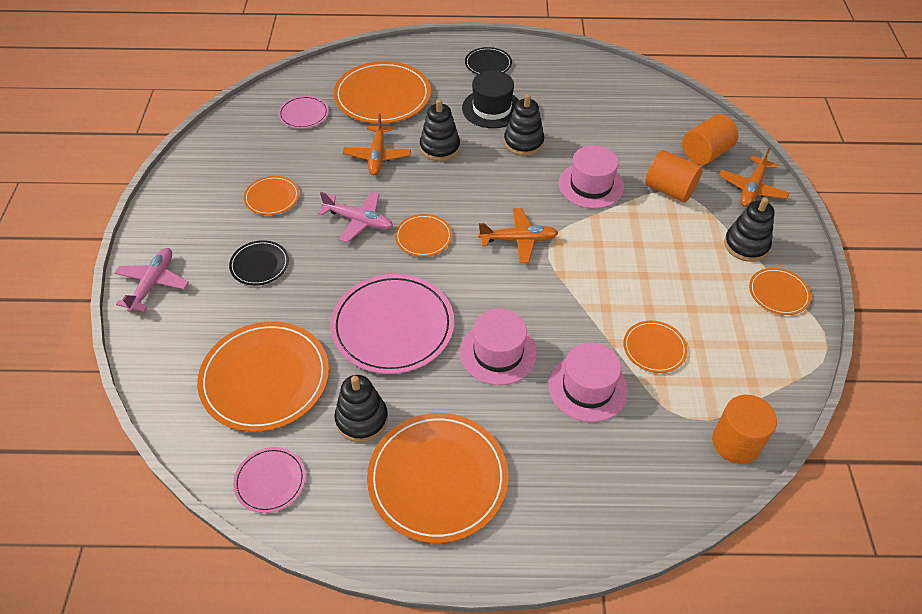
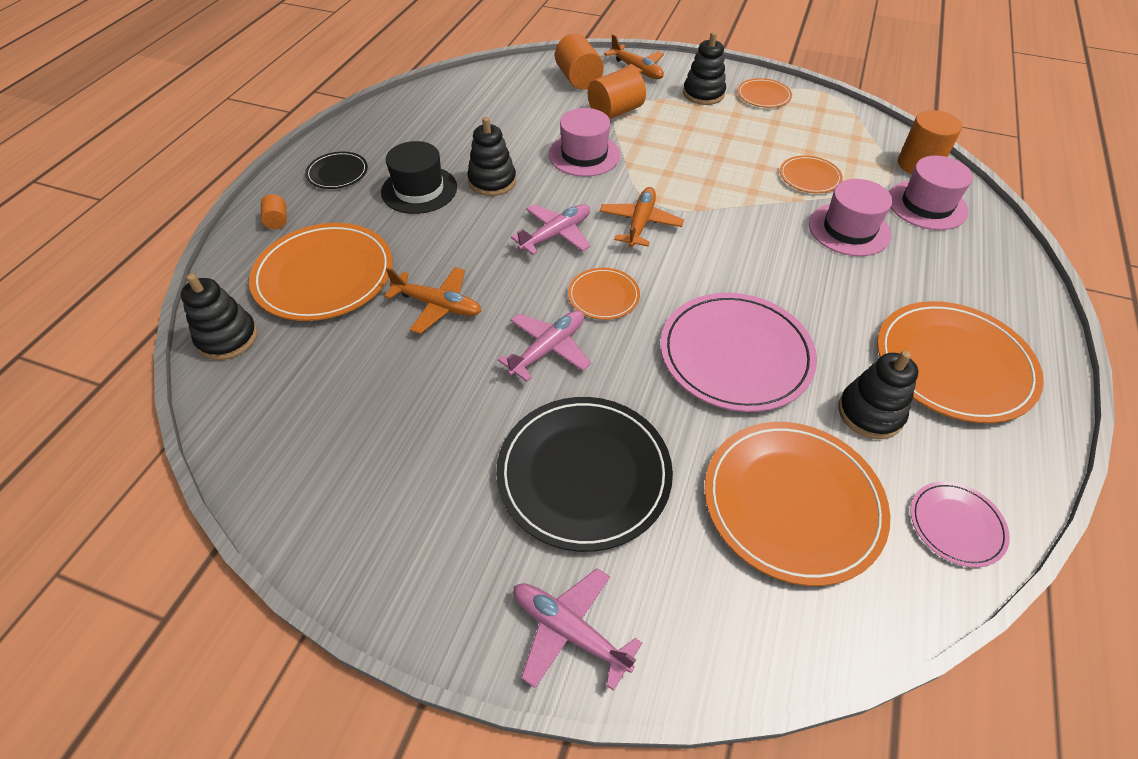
camera: 70 degrees left, 0 degrees up
black plate [229,240,289,286] -> black plate [496,397,673,552], size x1.98
orange plate [244,176,299,215] -> none
pink plate [278,96,329,129] -> none
black stacking toy [420,99,460,161] -> black stacking toy moved to [181,273,258,360]
pink hat [460,309,537,385] -> pink hat moved to [889,156,973,230]
none -> orange cylinder [261,194,287,229]
none -> pink plane [511,204,590,255]

